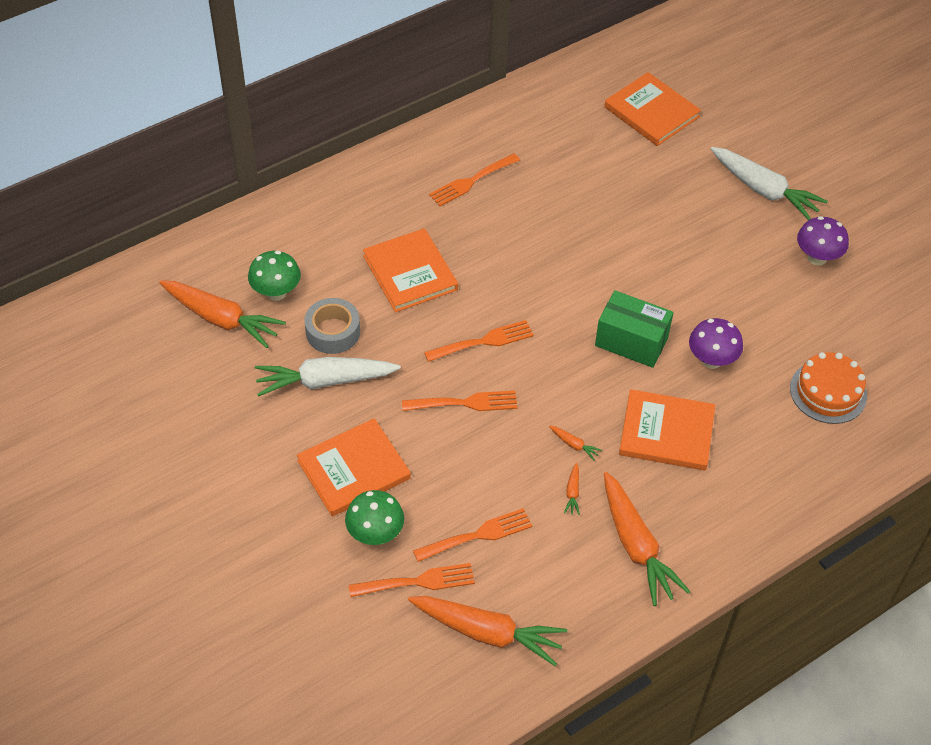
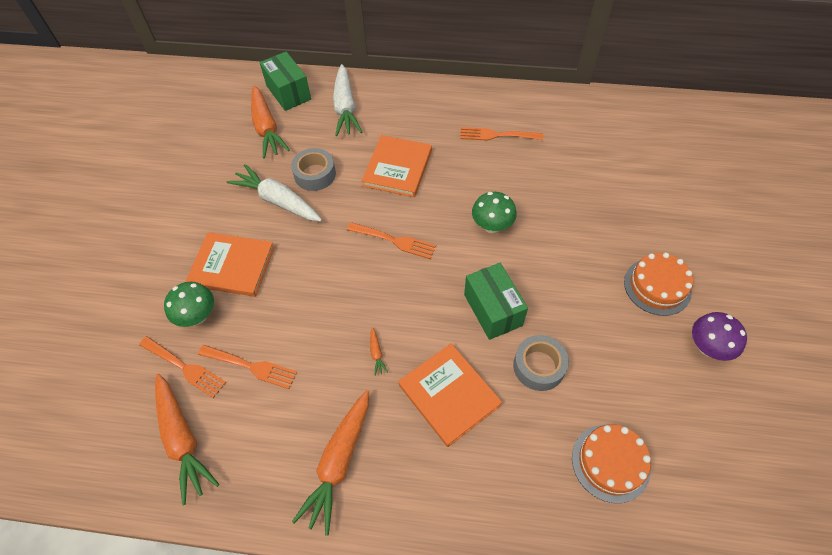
camera: 45 degrees right, 5 degrees up
green mushroom [248,251,301,301] -> green mushroom moved to [472,192,517,233]
orange fork [402,391,517,411] -> none
orange carrot [564,463,580,515] -> none
orange book [604,72,701,146] -> none
purple mushroom [689,318,743,369] -> grey tape [513,335,569,391]
white carrot [711,147,828,220] -> white carrot moved to [333,64,362,136]
none -> green box [260,52,311,111]
none -> orange cake [624,253,693,316]

